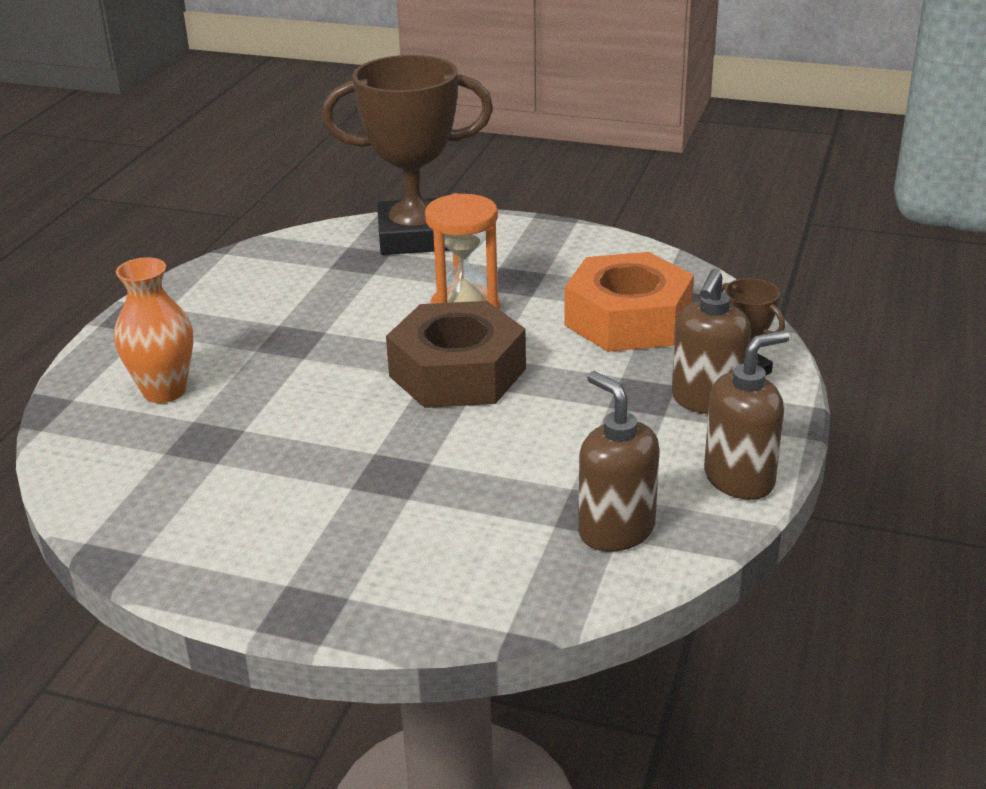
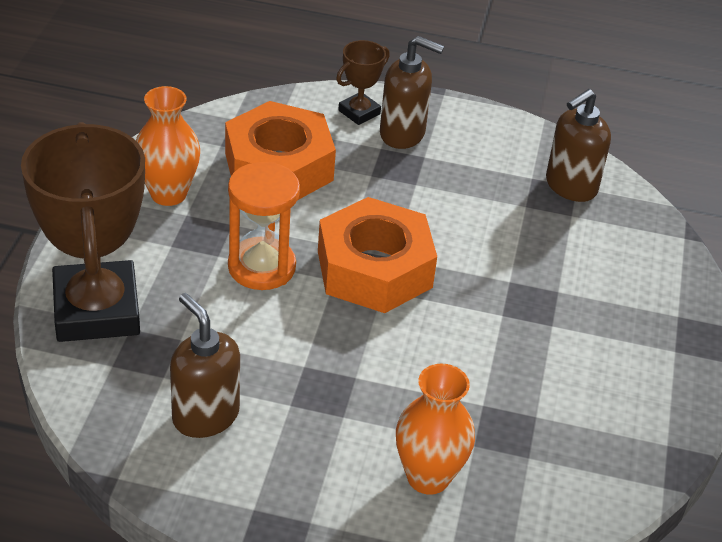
camera: 100 degrees left, 10 degrees up
brown nut [386,301,526,408] -> orange nut [318,197,437,313]
brown soap dispenser [704,330,790,500] -> brown soap dispenser moved to [170,293,240,438]
none -> orange vase [136,86,200,206]

